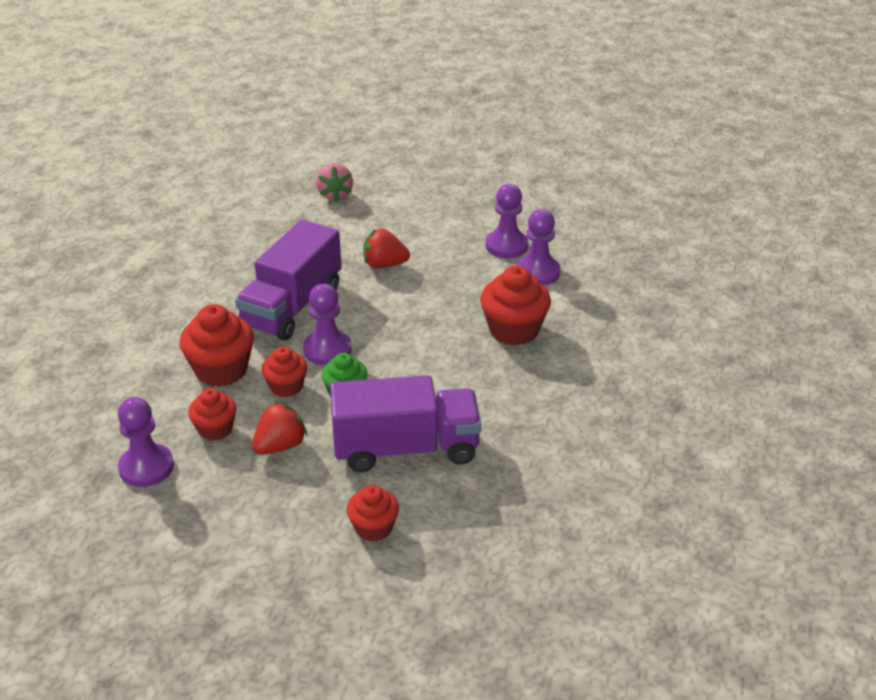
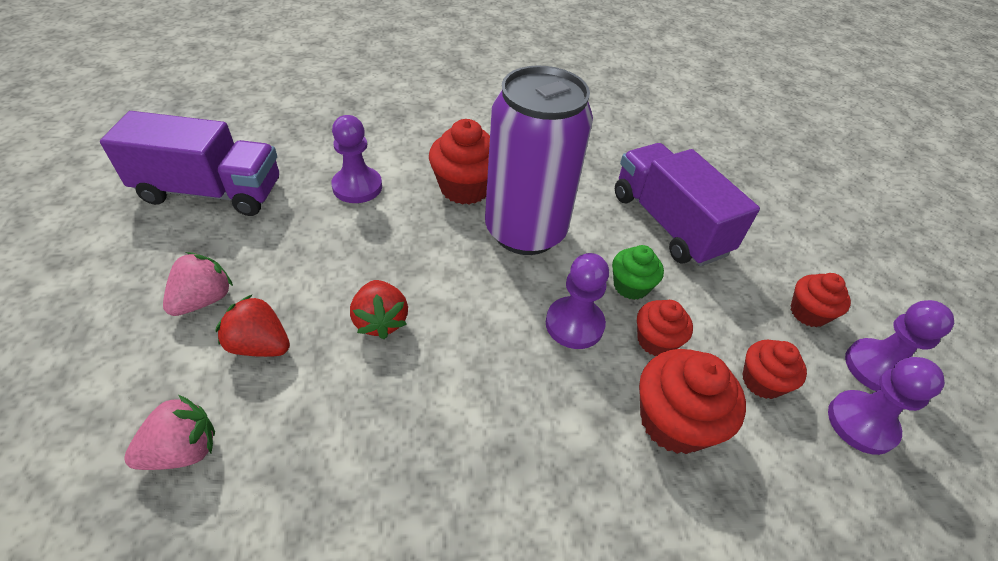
camera: 115 degrees left, 10 degrees up
purple truck [235,220,342,341] -> purple truck moved to [100,111,279,216]
red strawberry [252,402,308,455] -> red strawberry moved to [216,294,290,357]
red cupcake [347,485,399,542] -> red cupcake moved to [790,273,851,327]
purple pawn [485,184,529,258] -> purple pawn moved to [845,300,954,391]
none -> pink strawberry [163,252,233,316]
none -> purple can [485,65,593,255]

